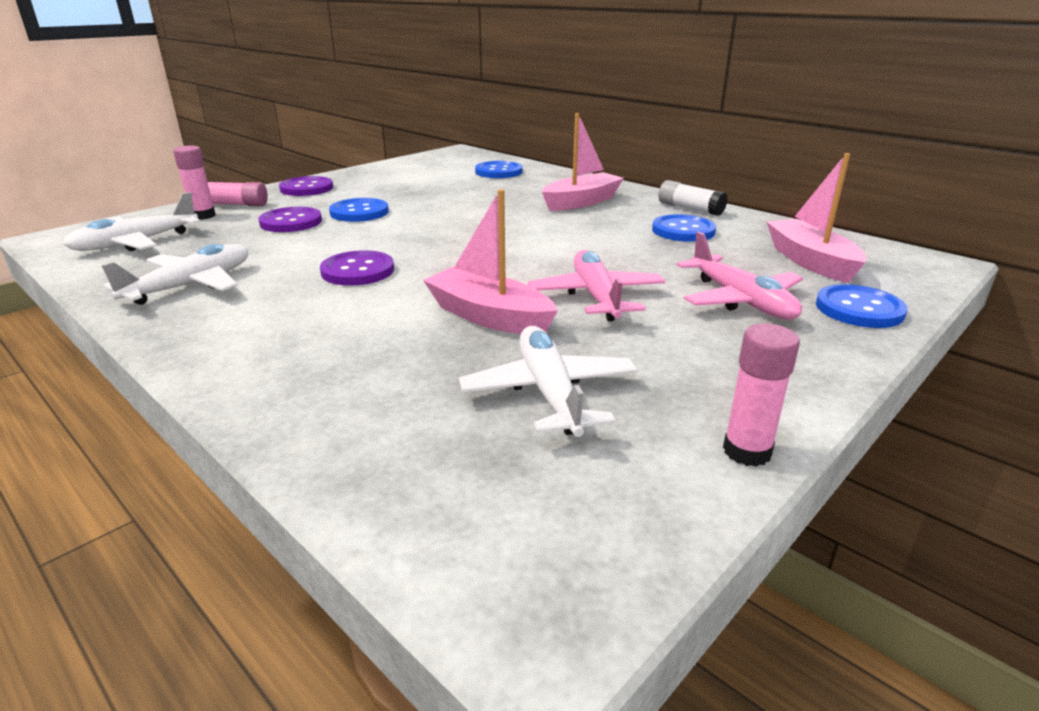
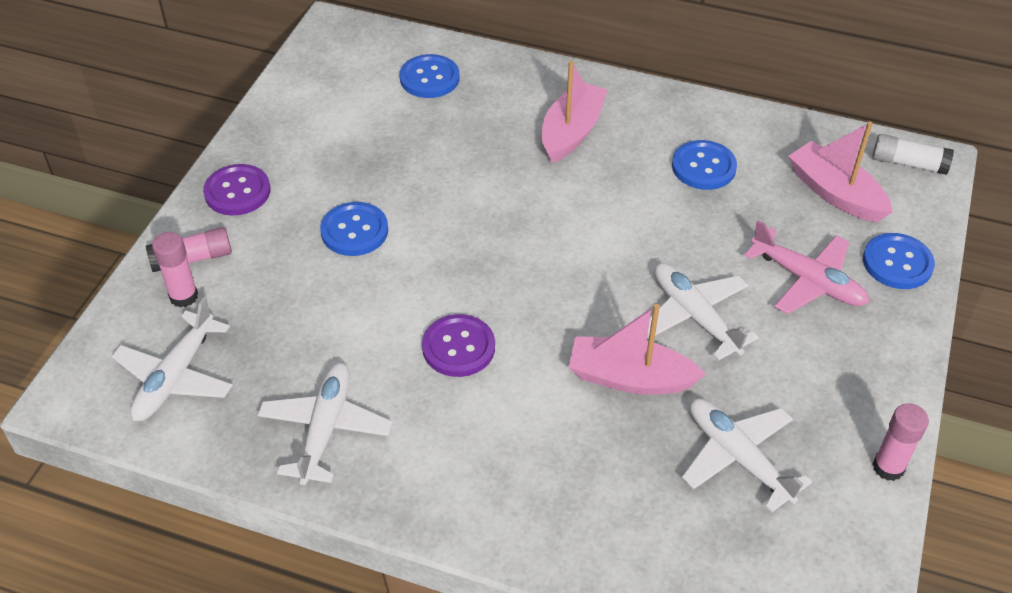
camera: 25 degrees left, 20 degrees up
purple button [258,207,322,232] -> none
pink plane [528,250,665,321] -> white plane [647,263,759,361]
white glue stick [658,180,728,216] -> white glue stick moved to [872,134,954,175]

